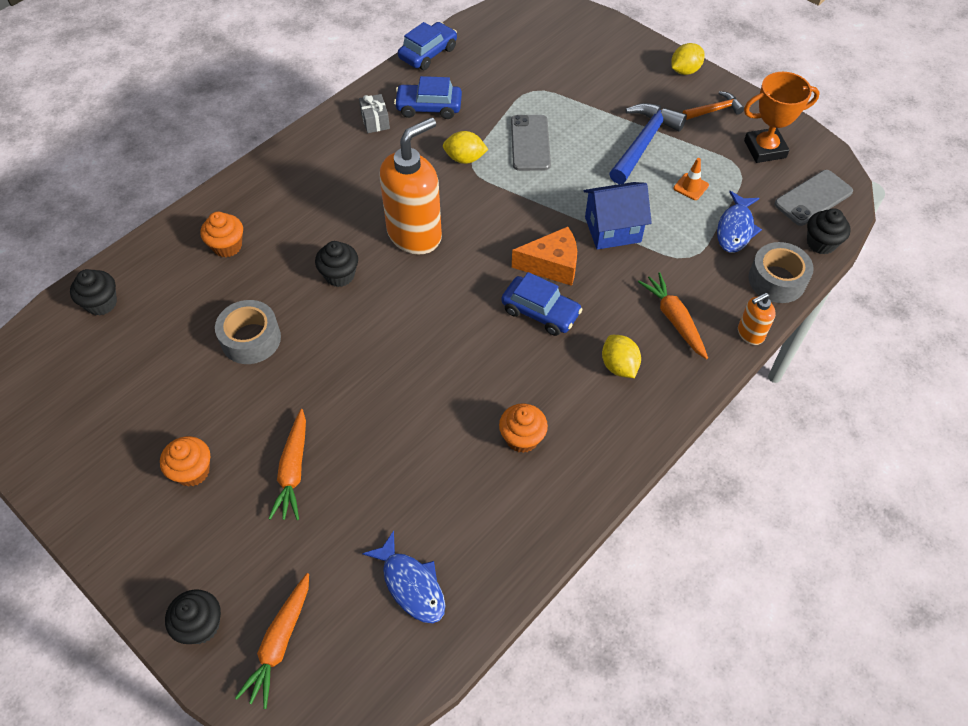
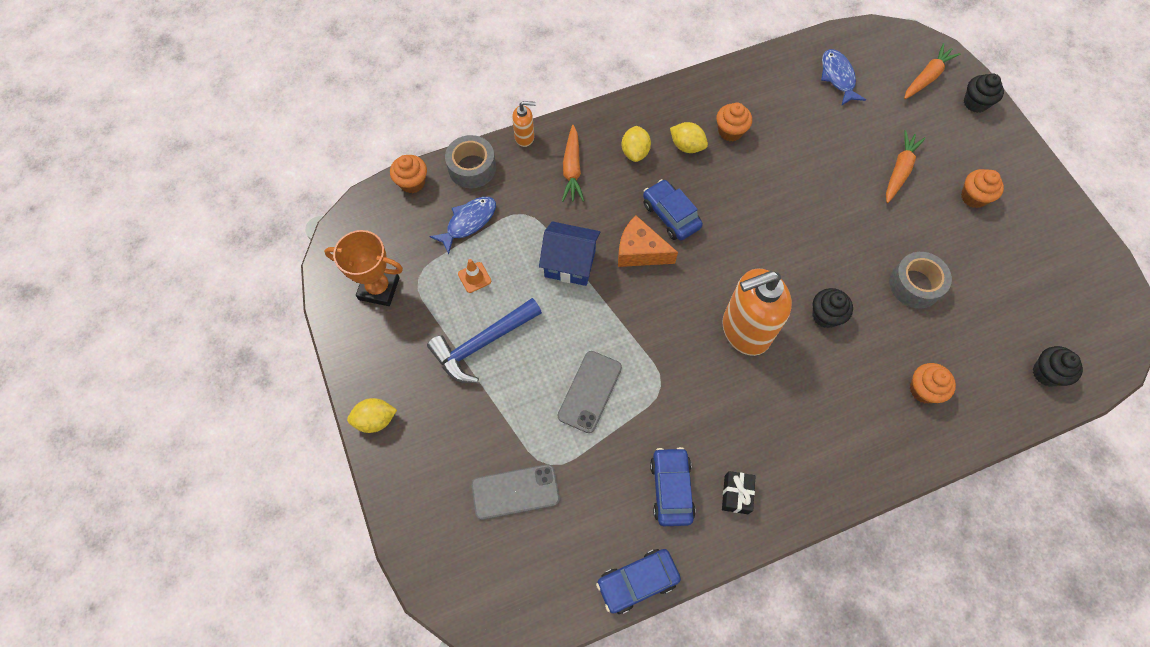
camera: 155 degrees left, 10 degrees up
grey gift [359,94,390,133] -> black gift [722,471,756,514]
blue car [394,76,462,119] -> blue car turned 120 degrees counterclockwise [650,447,696,526]
yellow lemon [443,131,489,164] -> yellow lemon moved to [670,122,708,153]
orange hammer [683,91,744,120] -> none
grey phone [774,170,853,226] -> grey phone moved to [472,464,560,520]
black cupcake [807,208,851,254] -> orange cupcake [390,155,427,193]

